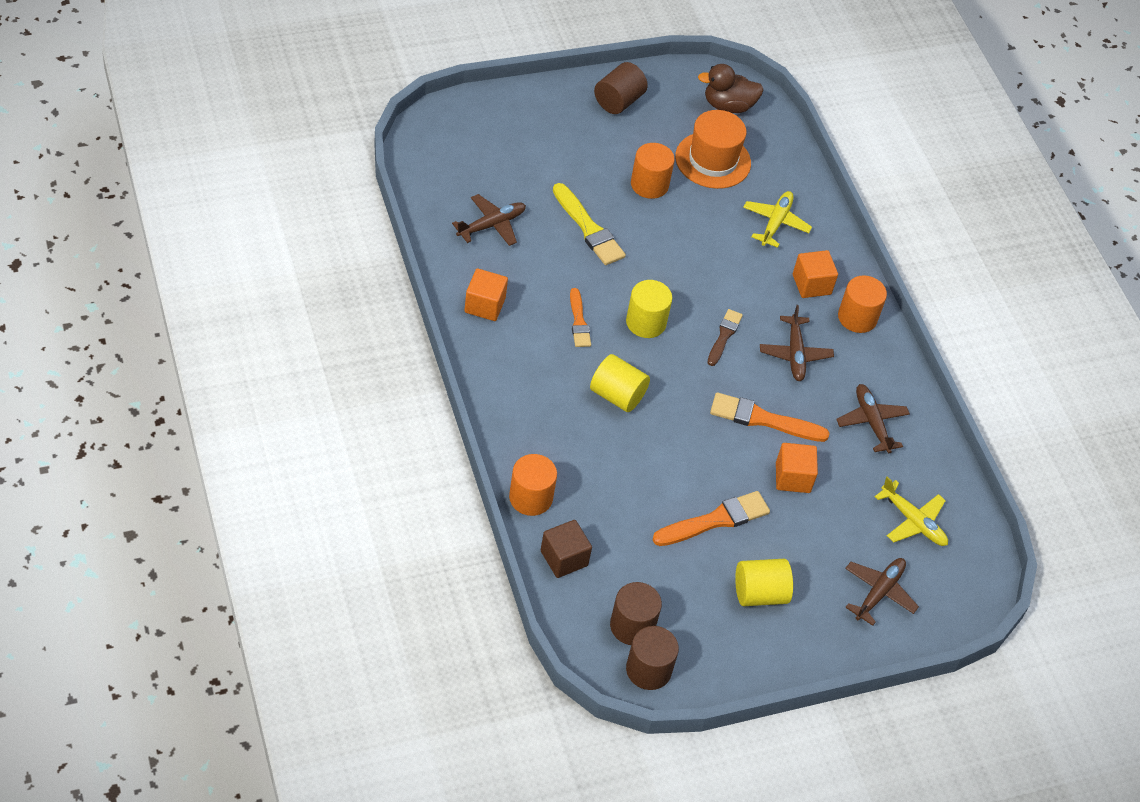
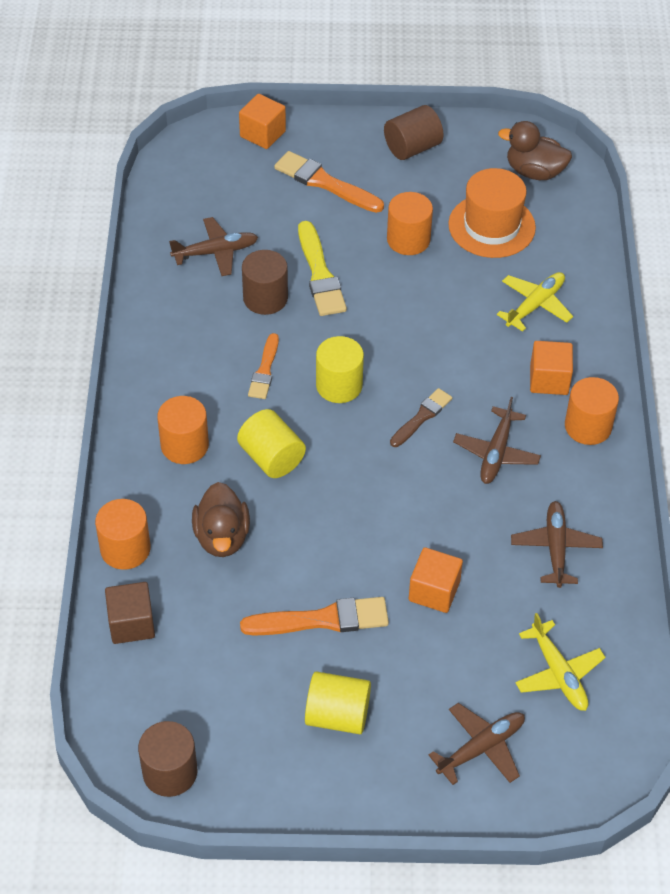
camera: 25 degrees right, 0 degrees up
orange cube [464,268,508,321] -> orange cube moved to [239,94,286,149]
brown cylinder [610,582,662,645] -> brown cylinder moved to [242,250,288,315]
orange brush [710,392,830,442] -> orange brush moved to [274,151,384,213]
none -> orange cylinder [157,396,209,464]
none -> brown duck [192,482,250,557]

